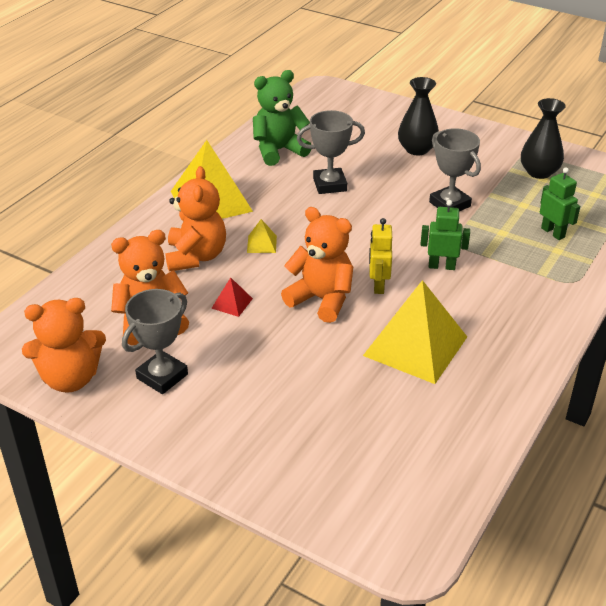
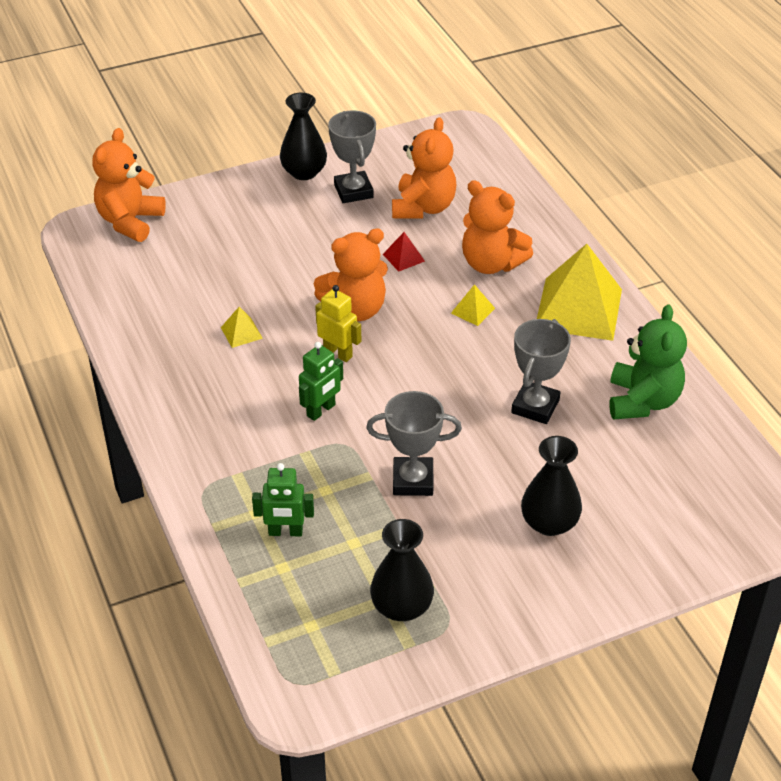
camera: 125 degrees right, 5 degrees up
orange teddy bear [22,298,106,393] -> orange teddy bear moved to [92,128,166,242]
yellow pyramid [363,280,467,384] -> yellow pyramid [221,307,263,348], size x0.41
none -> black vase [280,93,327,180]

